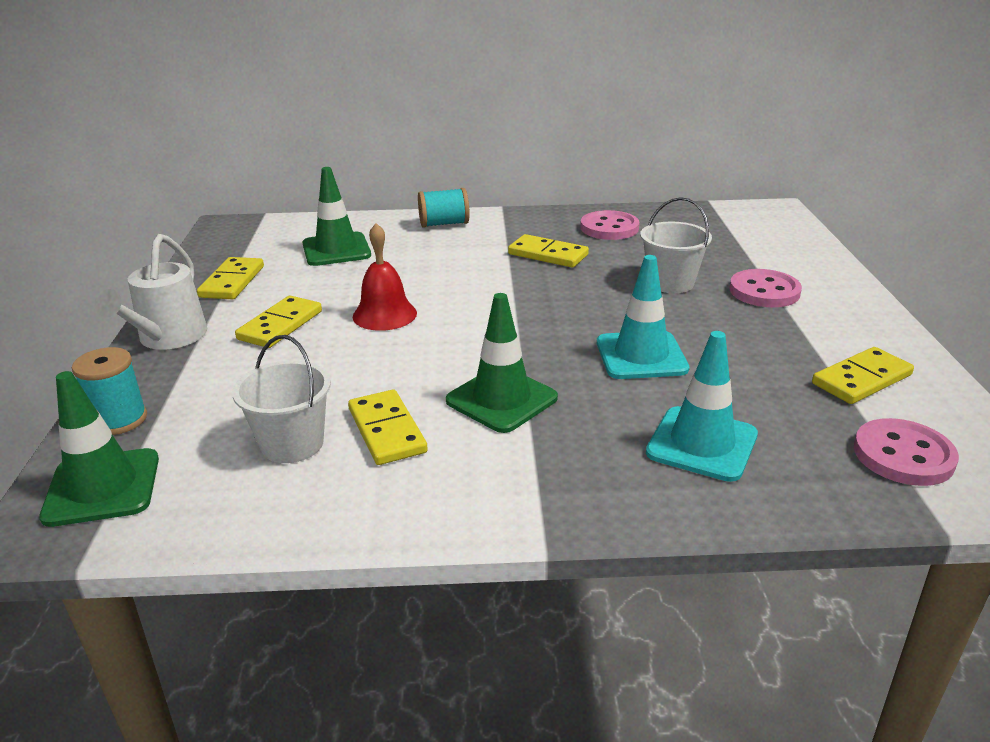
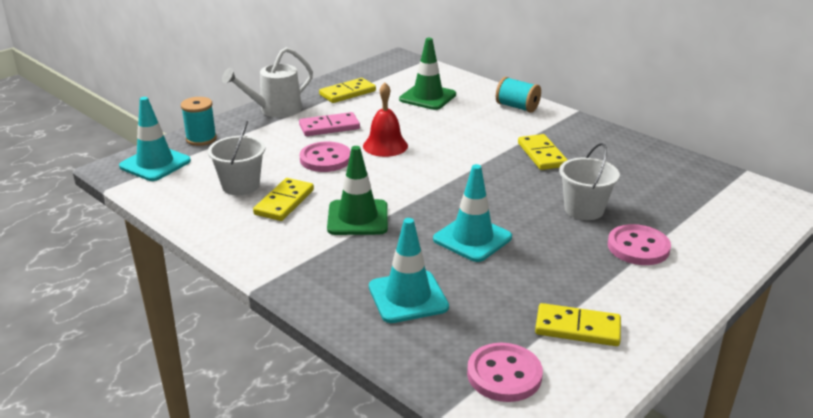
camera: 45 degrees right, 0 degrees up
green traffic cone [39,371,159,527] -> turquoise traffic cone [119,97,191,181]
yellow domino [235,296,322,348] -> pink domino [299,112,360,136]
pink button [580,210,640,240] -> pink button moved to [300,141,351,172]

